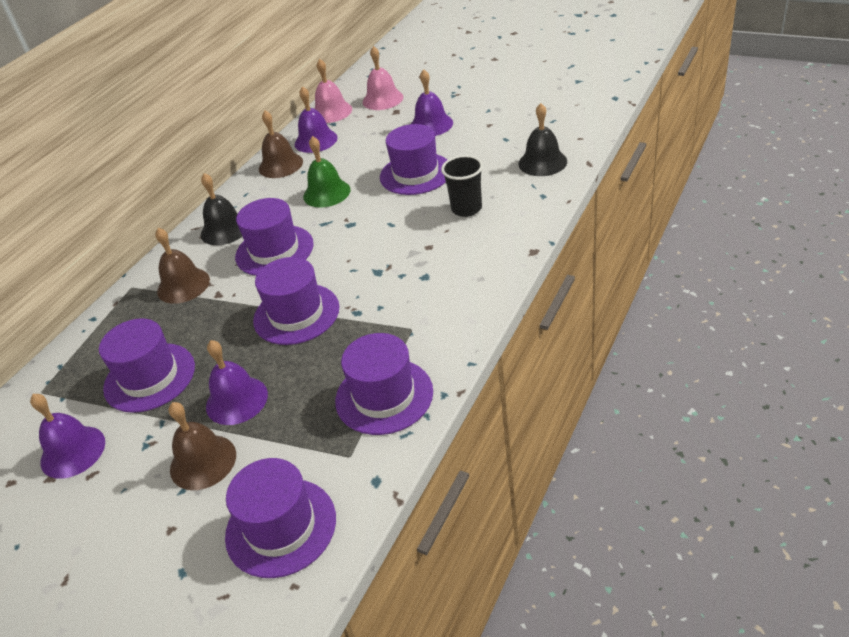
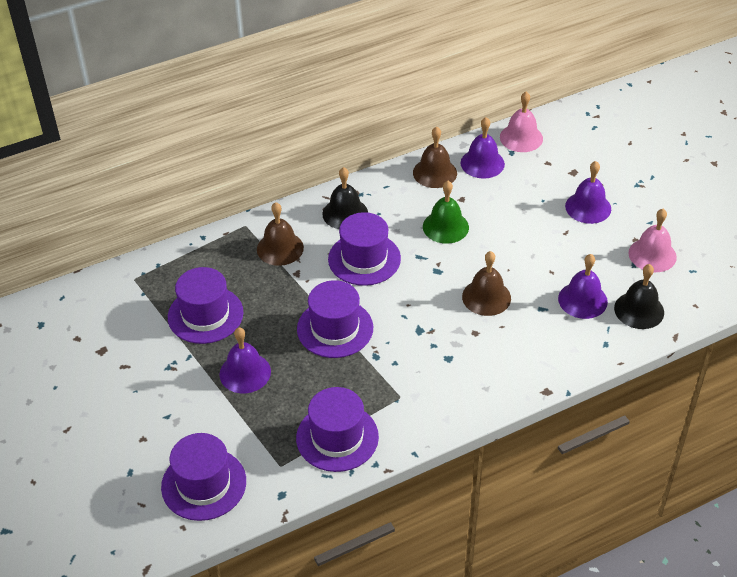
camera: 30 degrees right, 5 degrees up
purple bell [30,394,105,479] -> purple bell moved to [558,254,608,319]
brown bell [168,402,236,490] -> brown bell moved to [462,251,511,316]
pink bell [363,46,403,110] -> pink bell moved to [628,209,677,272]
purple hat [380,124,447,195] -> none
black cup [441,155,483,217] -> none

